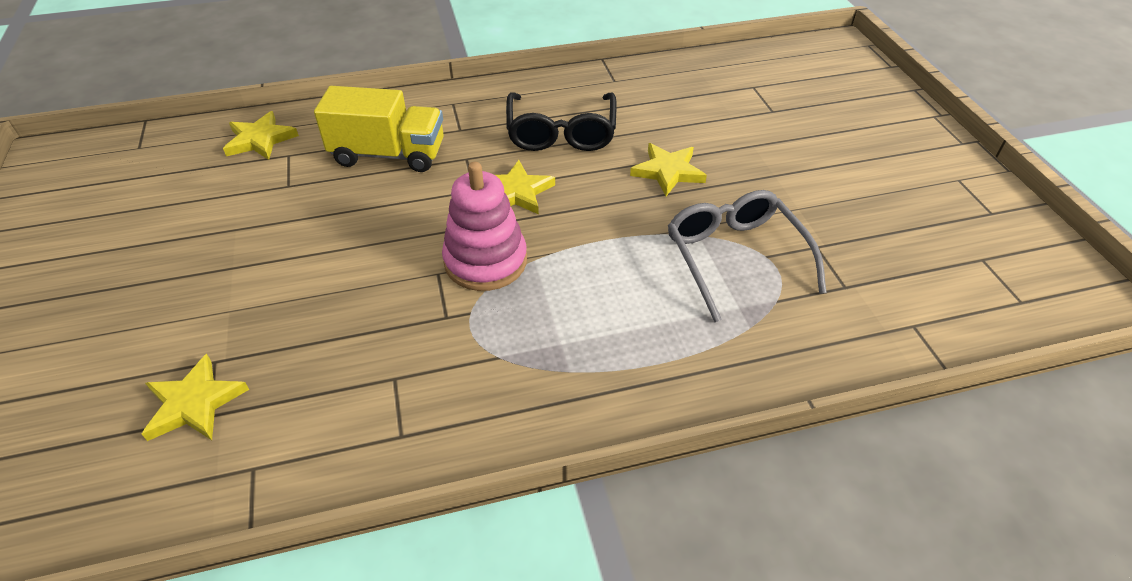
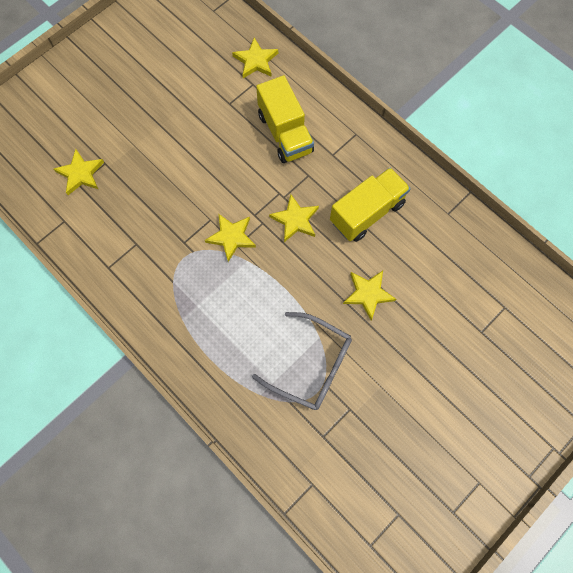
camera: 60 degrees right, 25 degrees up
pink stacking toy [442,162,527,291] -> yellow star [205,214,256,262]
black glasses [506,92,617,151] -> yellow truck [330,168,410,242]
grey glasses [668,190,827,322] -> grey glasses turned 75 degrees clockwise [252,312,352,410]

